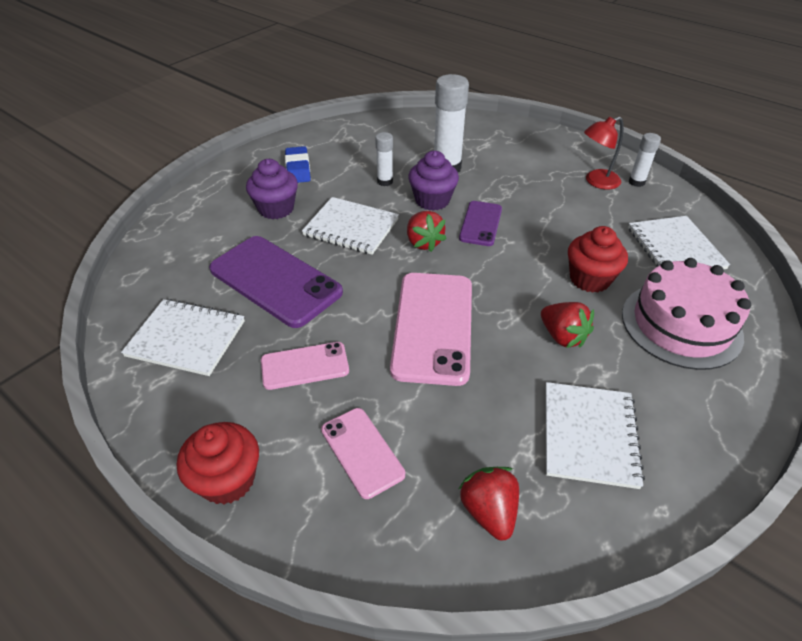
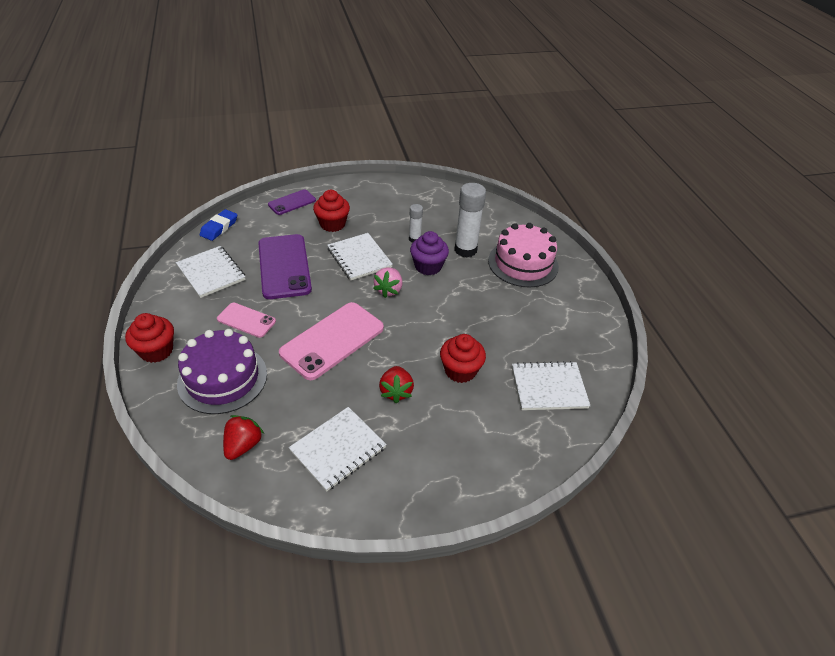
camera: 35 degrees right, 0 degrees up
purple cupcake [246,159,298,219] -> red cupcake [313,190,350,232]
blue eraser [285,146,311,183] -> blue eraser moved to [200,209,237,241]
pink phone [321,408,405,499] -> purple cake [177,329,267,414]
red strawberry [407,211,447,252] -> pink strawberry [373,268,402,298]
purple phone [459,201,502,246] -> purple phone moved to [268,189,316,215]
red lamp [584,117,624,190] -> none
pink cake [622,258,751,370] -> pink cake moved to [488,223,559,287]
white notebook [628,216,730,269] -> white notebook turned 60 degrees clockwise [512,361,590,410]
white glue stick [629,133,661,187] -> none

